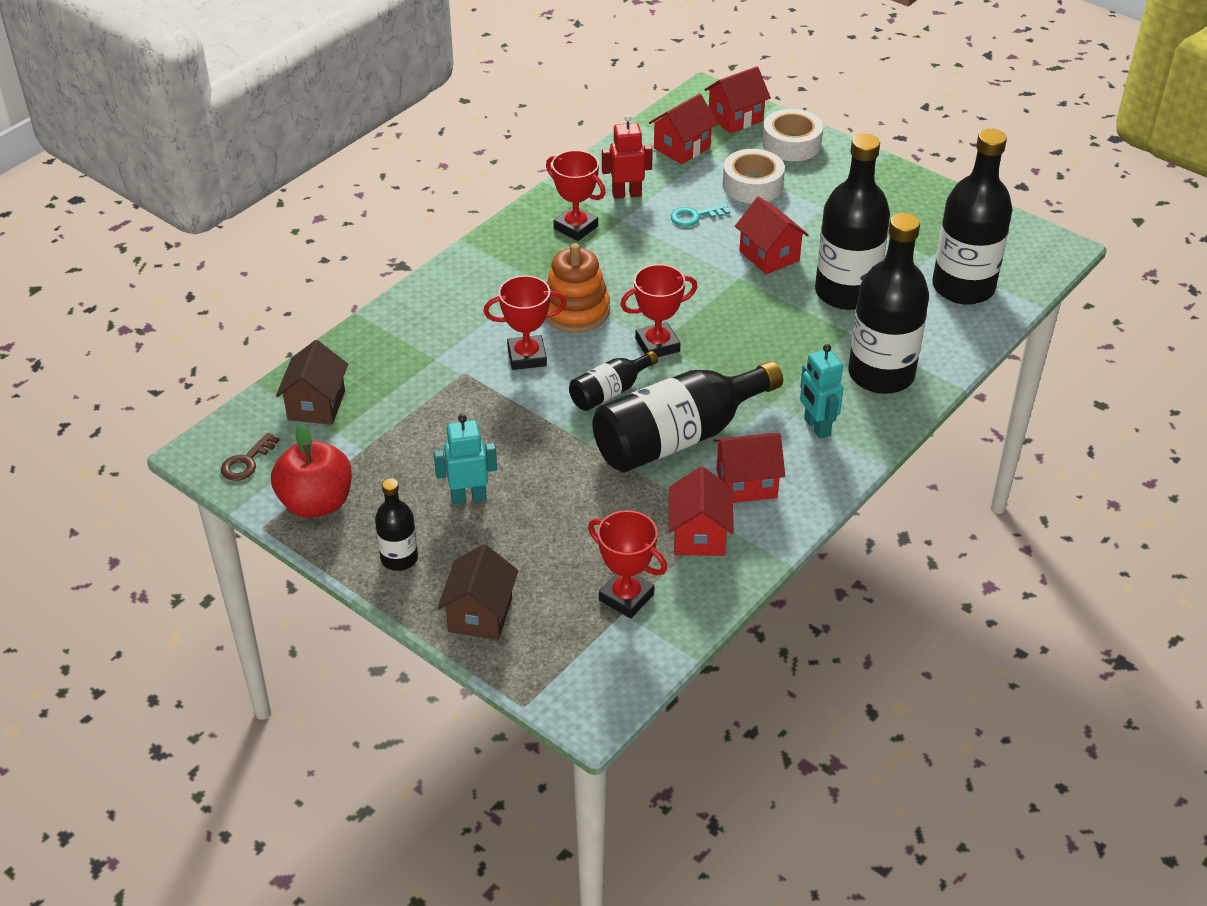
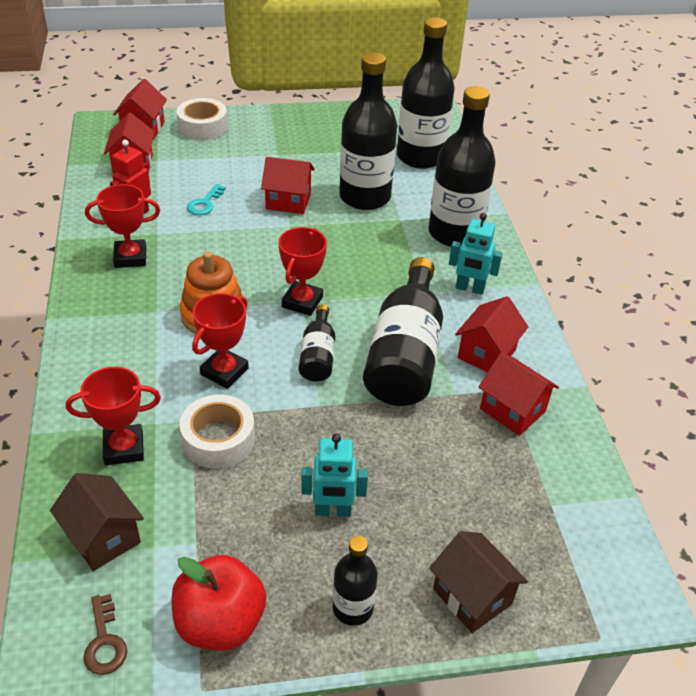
camera: 50 degrees left, 0 degrees up
turquoise robot [434,414,497,504] -> turquoise robot turned 120 degrees counterclockwise [301,434,368,517]
red trophy [588,510,667,618] -> red trophy moved to [66,367,161,465]
white tape [723,149,785,203] -> white tape moved to [180,395,255,469]

